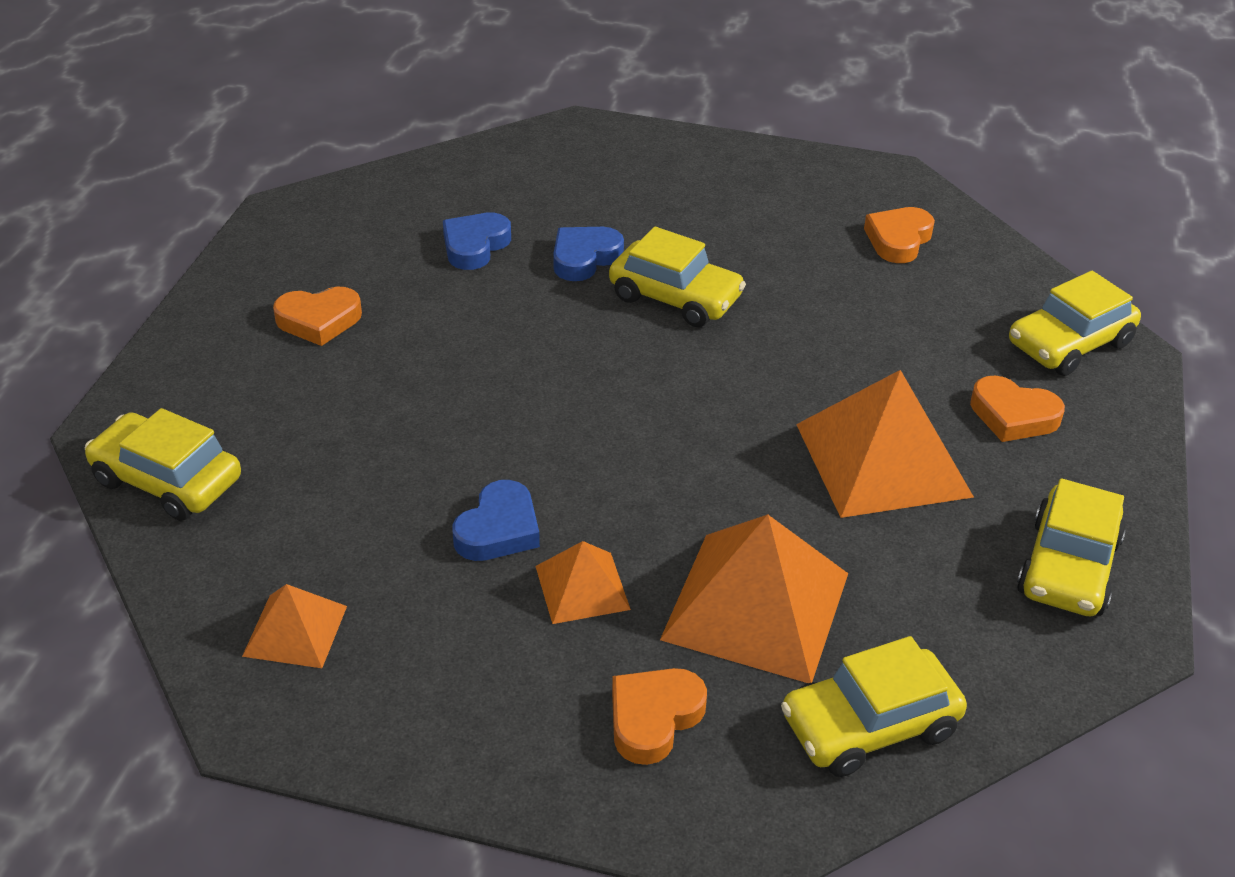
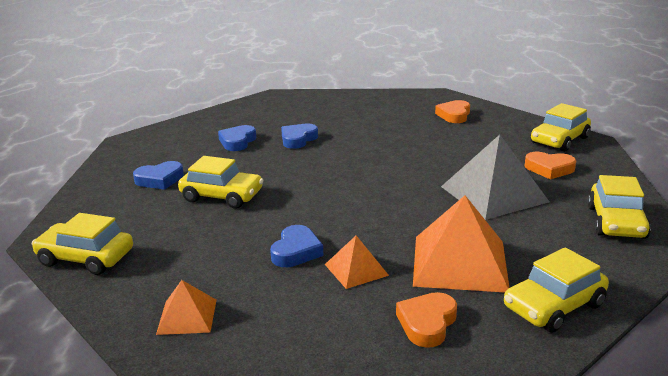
camera: 10 degrees left, 15 degrees down
orange heart [273,287,362,346] -> blue heart [133,161,184,190]
yellow car [609,226,746,327] -> yellow car moved to [178,156,263,209]
orange pyramid [796,370,974,518] -> grey pyramid [441,135,549,220]

